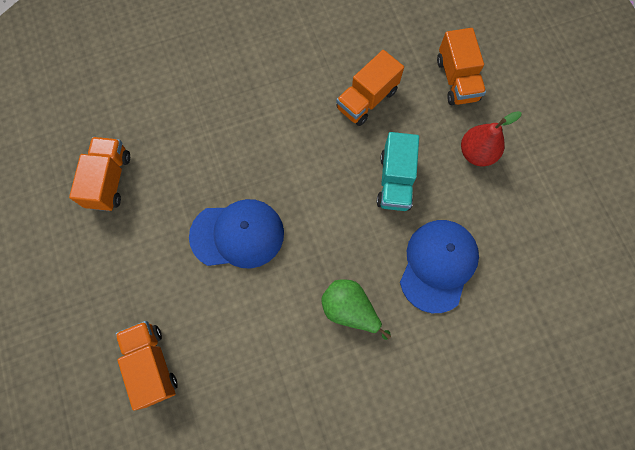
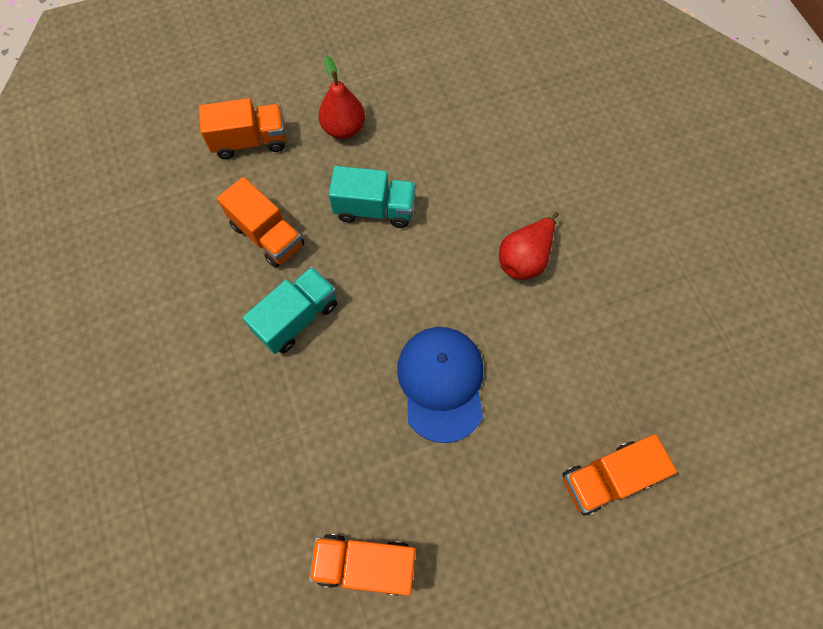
camera: 90 degrees left, 5 degrees down
green pear [321,279,391,340] -> red pear [499,212,559,280]
blue cap [400,220,479,313] -> none
none -> turquoise truck [243,267,337,354]

